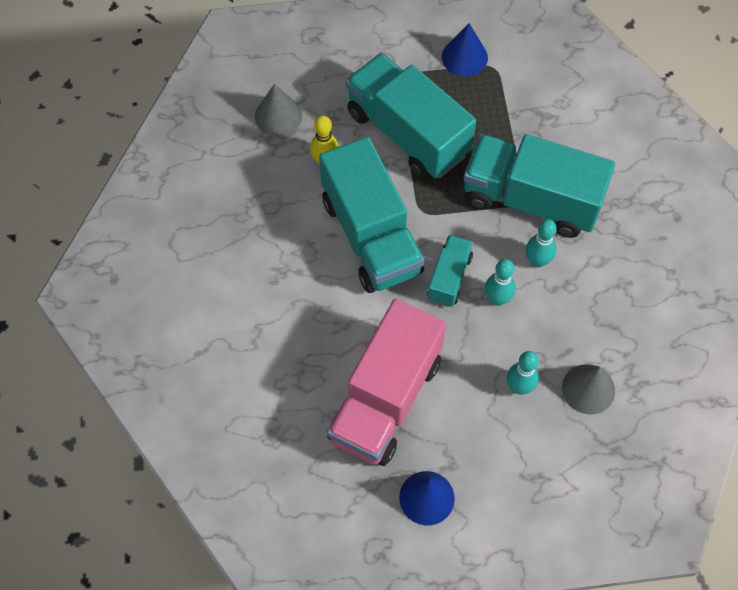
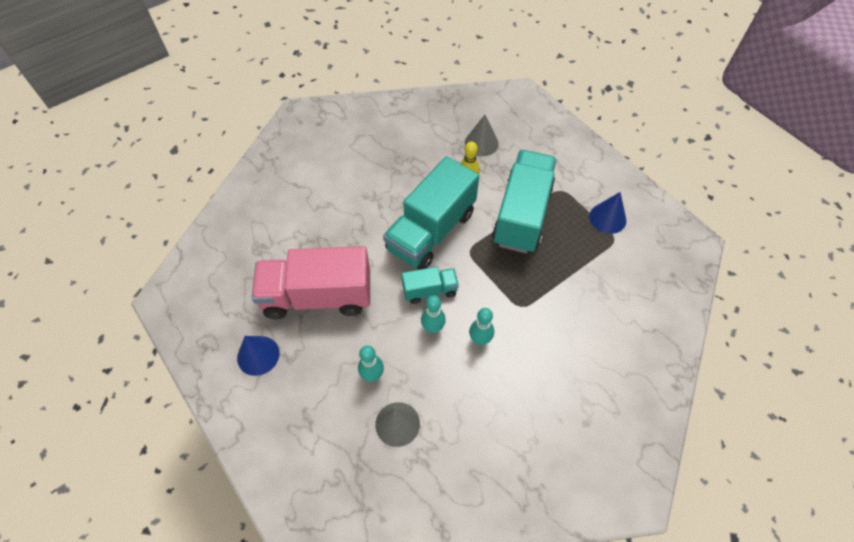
camera: 60 degrees right, 5 degrees down
turquoise truck [463,134,615,238] -> none

